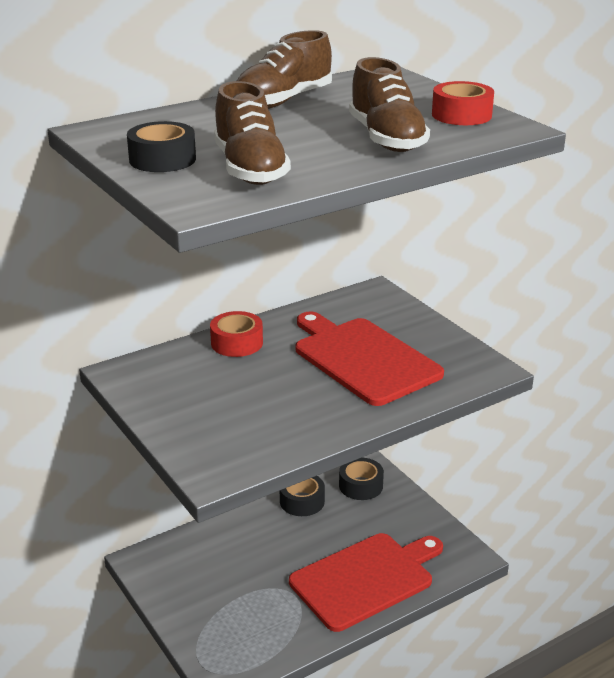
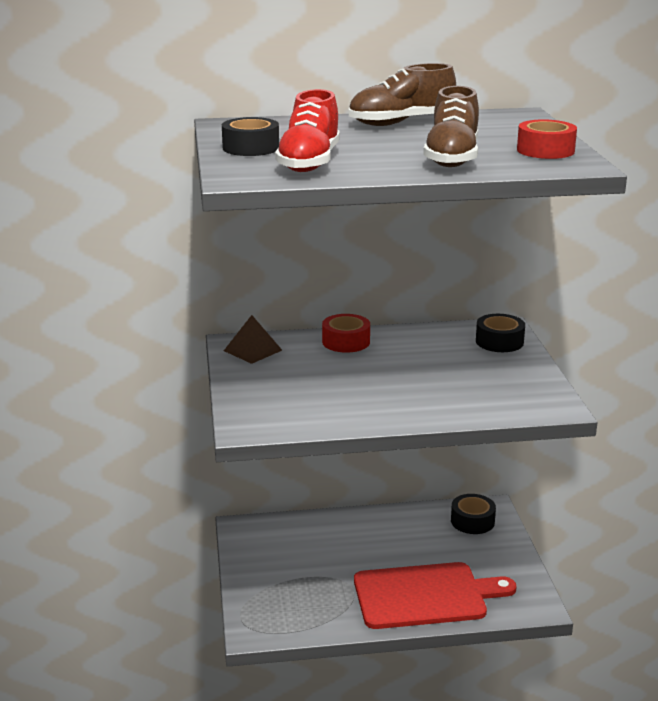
camera: 25 degrees right, 5 degrees down
brown shoe [214,81,291,185] -> red shoe [275,89,340,172]
black tape [280,476,325,516] -> black tape moved to [476,314,525,352]
red cutting board [296,312,444,406] -> none
none -> brown pyramid [224,315,282,364]

